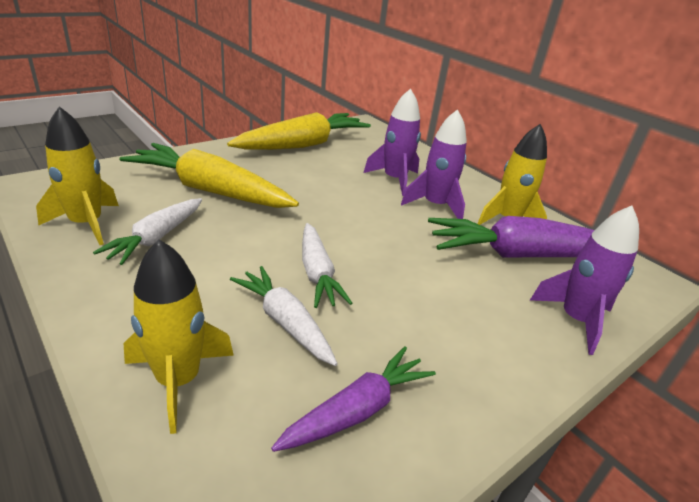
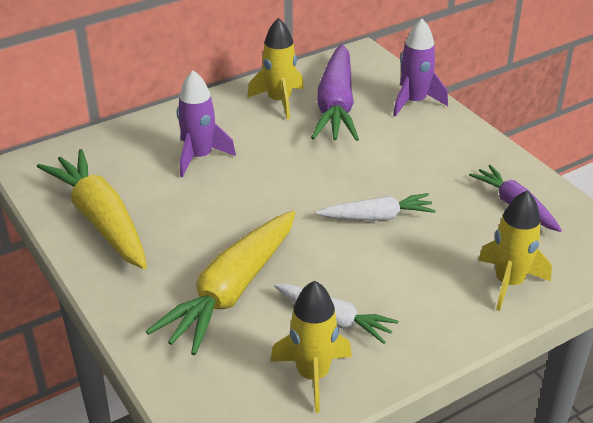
camera: 80 degrees left, 5 degrees up
white carrot [230,266,338,366] -> none
purple rocket [401,109,467,219] -> none

